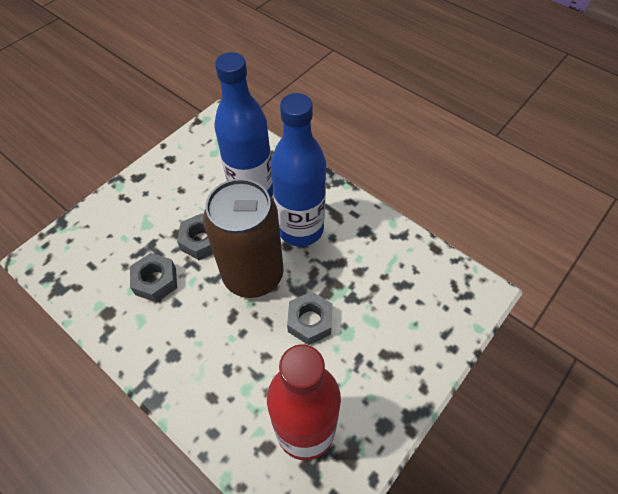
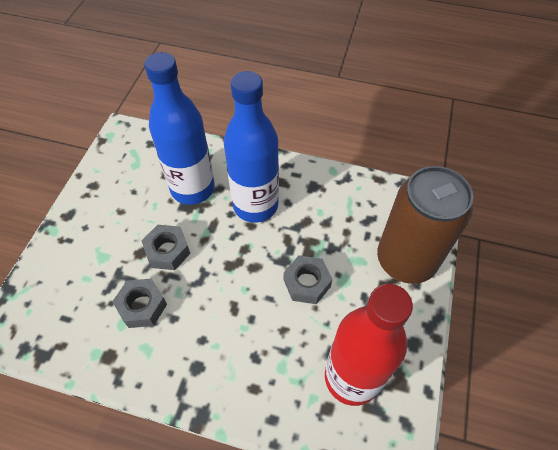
camera: 25 degrees left, 0 degrees up
brown can [203,179,284,298] -> brown can moved to [377,166,473,284]

